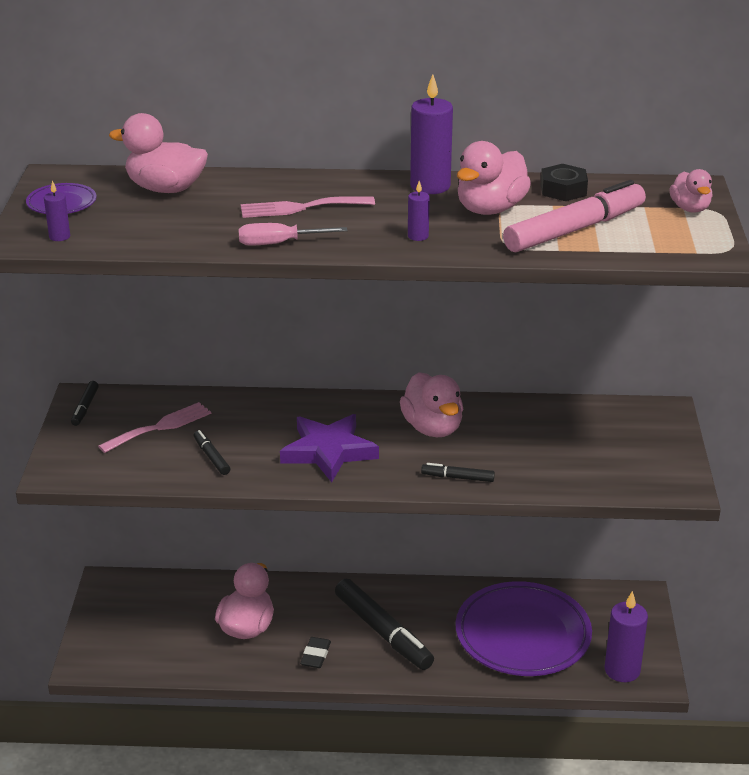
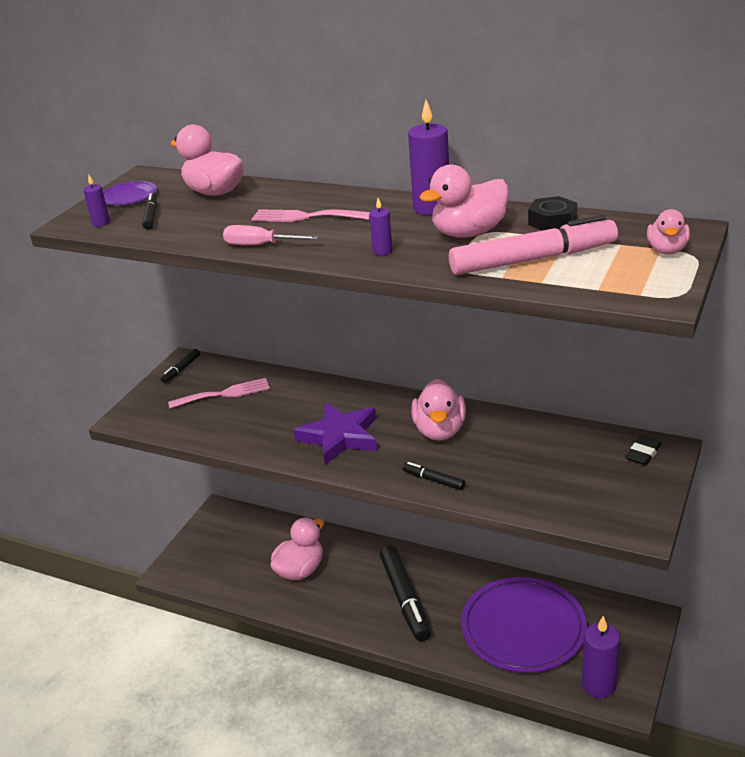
camera: 25 degrees right, 0 degrees up
black marker [194,430,230,475] -> black marker moved to [142,193,157,230]
black eraser [300,637,331,668] -> black eraser moved to [625,435,662,465]

